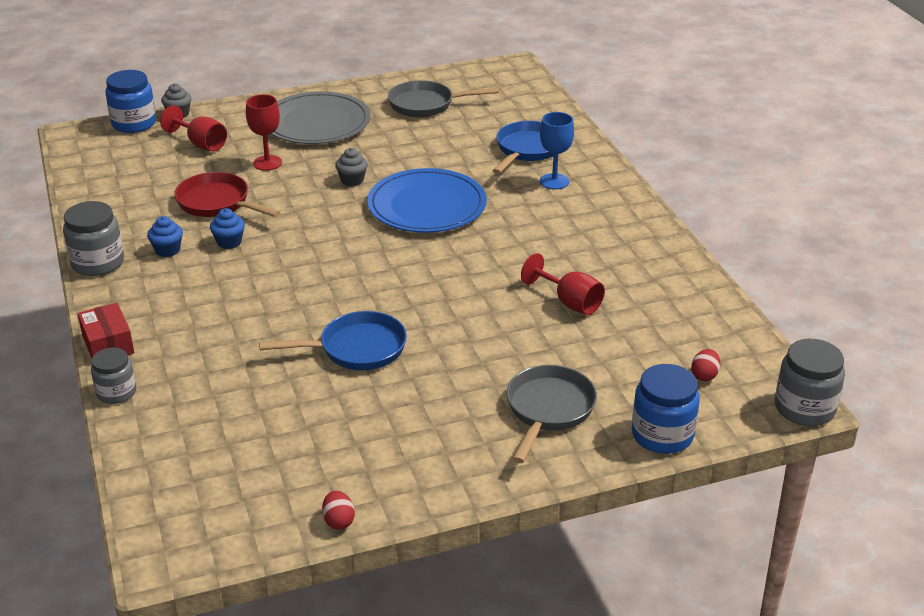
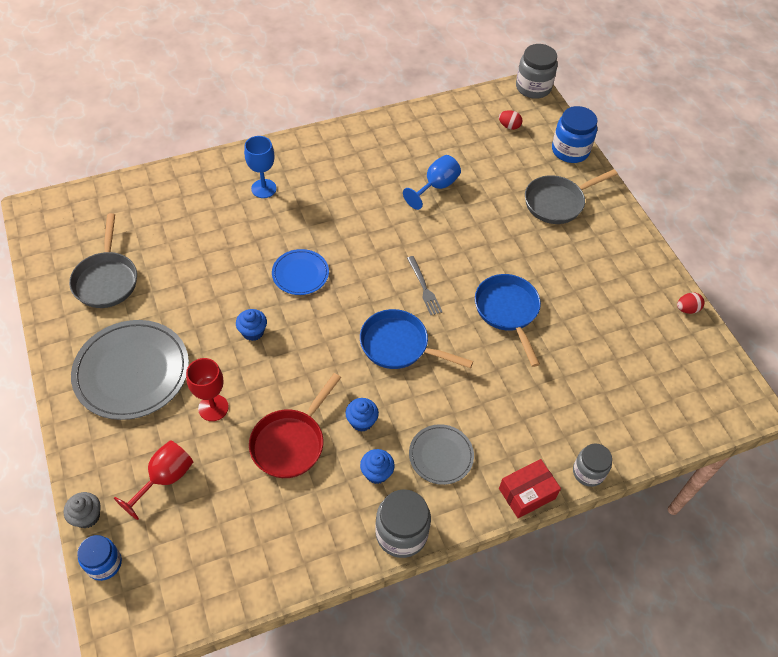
camera: 95 degrees left, 20 degrees up
blue jar [105,70,156,133] -> blue jar [77,535,122,581], size x0.66
grey cupcake [335,148,368,186] -> blue cupcake [236,309,267,341]
blue plate [367,168,487,233] -> blue plate [272,249,329,295], size x0.54
blue pan [492,121,554,174] -> blue pan moved to [360,309,473,369]
grey pan [506,365,597,463] -> grey pan turned 45 degrees counterclockwise [525,169,618,224]
red goblet [521,253,605,315] -> blue goblet [403,155,461,210]
none -> grey fork [407,256,442,315]
none -> grey plate [409,424,474,485]

